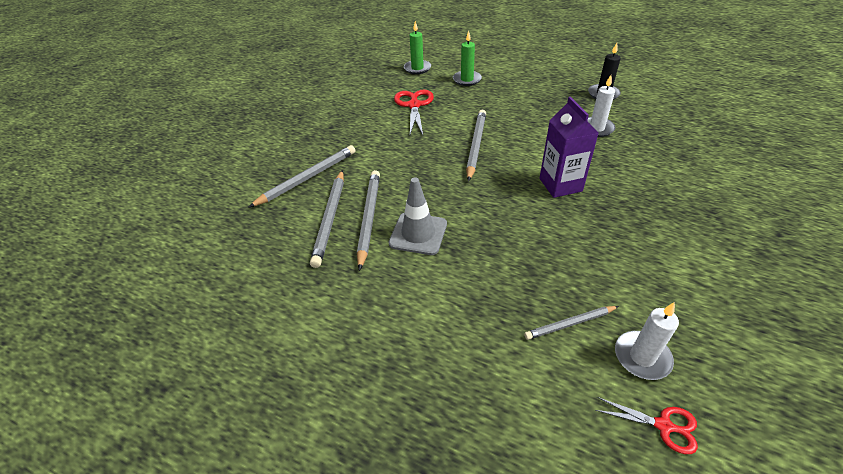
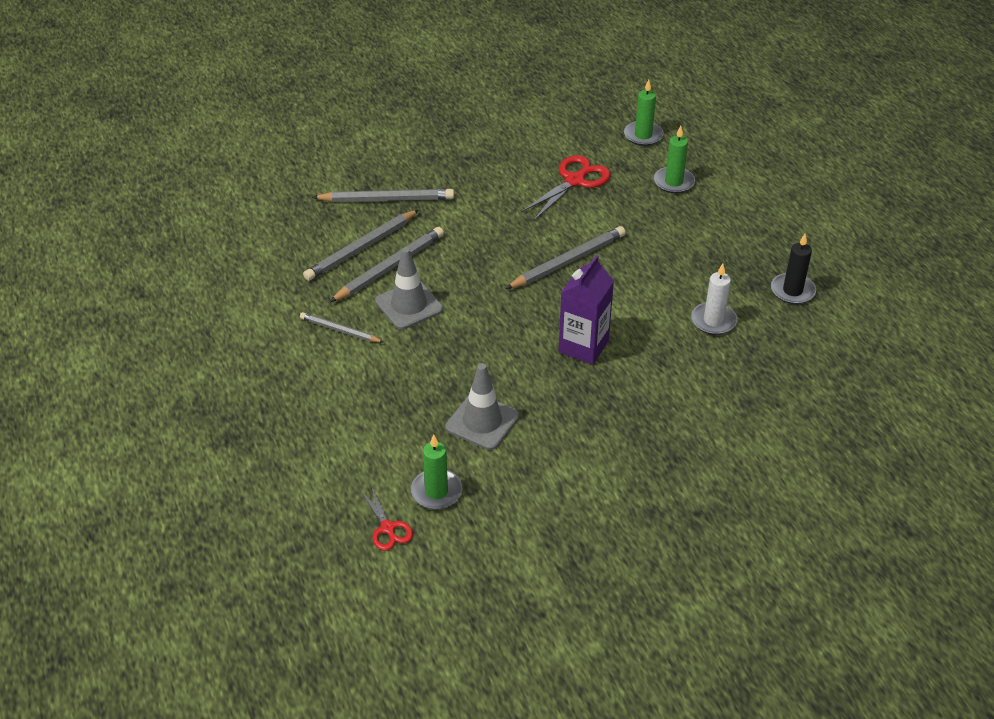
camera: 40 degrees right, 0 degrees up
grey pencil [524,306,619,340] -> grey pencil moved to [300,312,383,343]
white candle [615,302,679,380] -> green candle [411,434,462,509]
none -> grey traffic cone [445,363,519,450]

